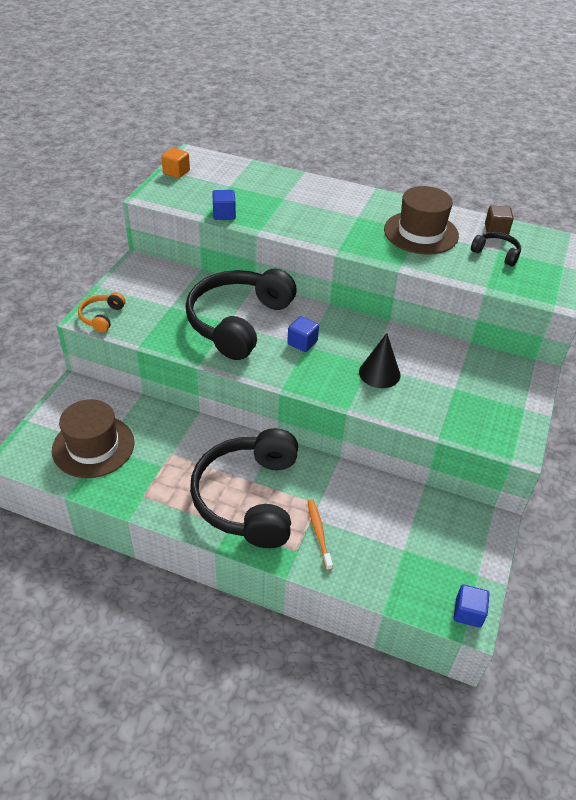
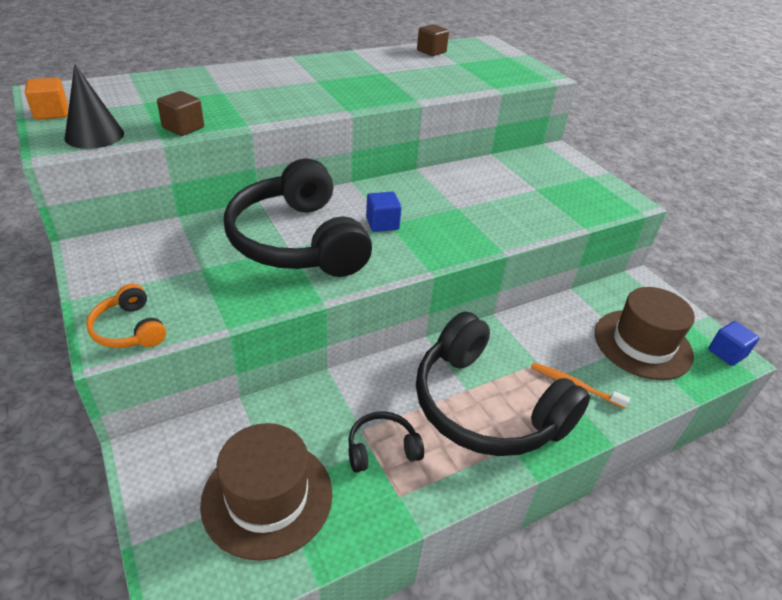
camera: 50 degrees left, 5 degrees down
blue cube [212,190,236,220] -> brown cube [157,91,204,136]
black cone [359,333,400,388] -> black cone moved to [64,64,124,149]
brown hat [384,186,459,254] -> brown hat moved to [595,287,695,380]
black headphones [471,232,521,266] -> black headphones moved to [348,411,424,473]

